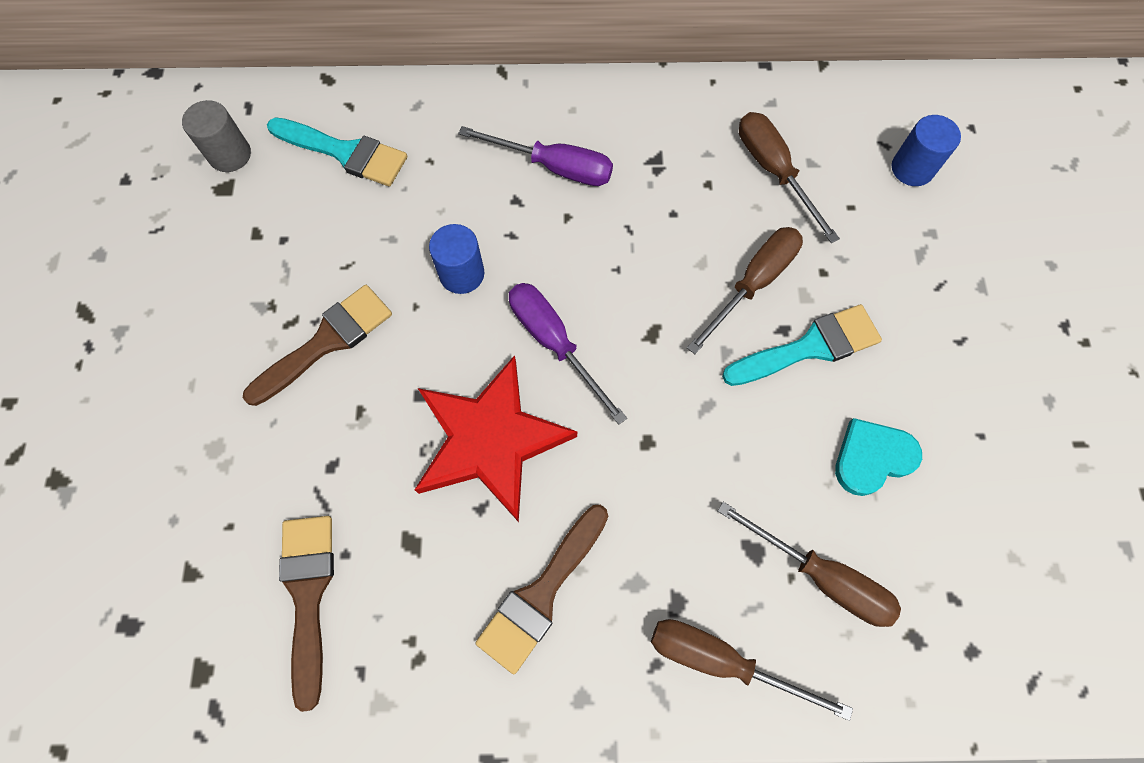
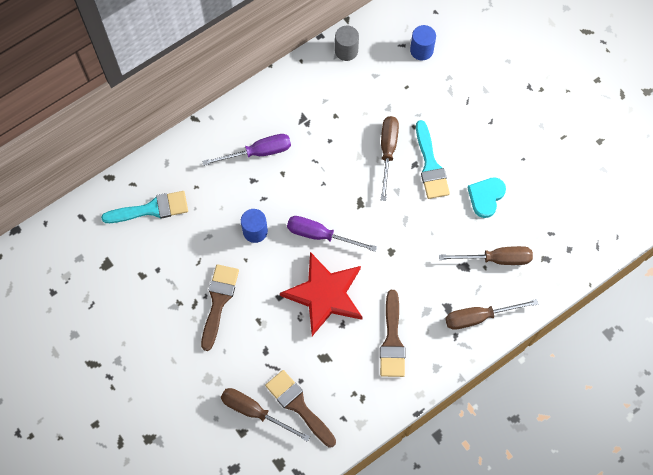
camera: 35 degrees left, 0 degrees up
grey cylinder [182,100,251,172] -> grey cylinder moved to [335,26,359,61]
turquoise brush [722,304,882,386] -> turquoise brush turned 135 degrees clockwise [416,120,450,199]
brown screwdriver [739,112,840,243] -> brown screwdriver moved to [221,388,310,442]

